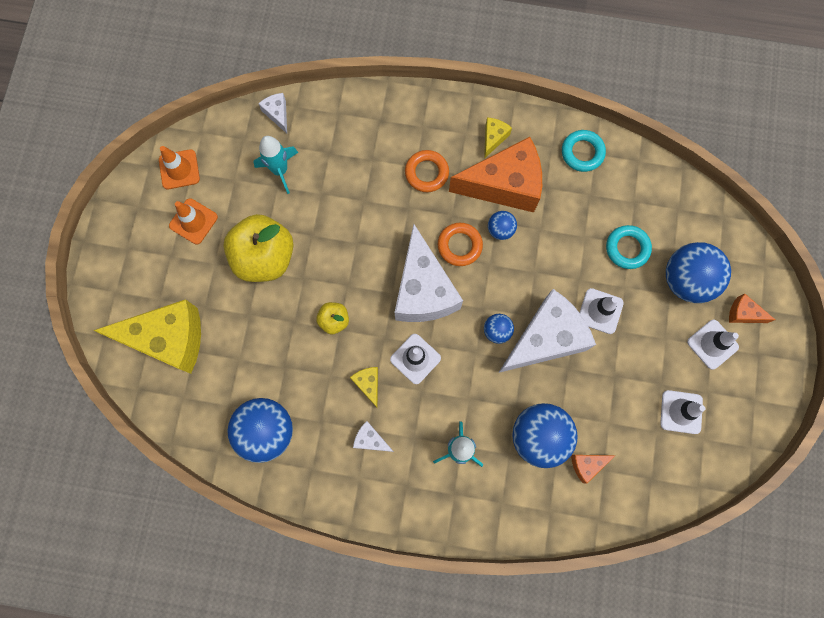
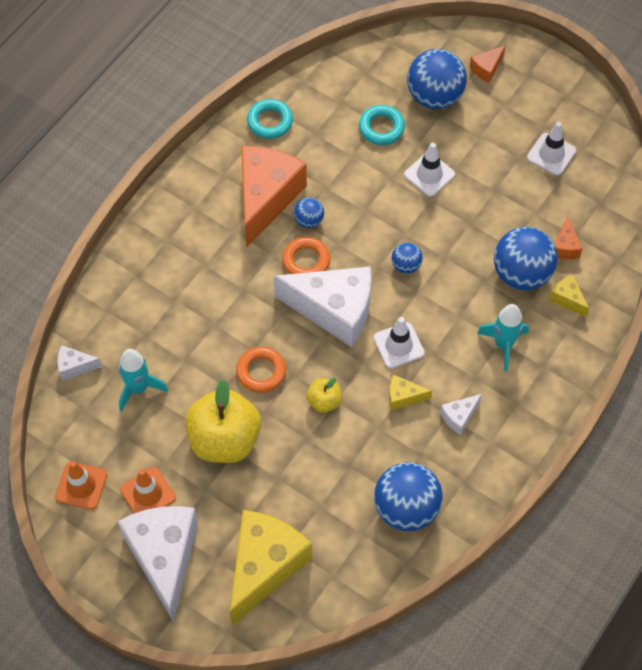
camera: 65 degrees left, 15 degrees down
orange ring [405,150,449,192] -> orange ring moved to [236,347,286,393]
yellow cheese [484,117,512,159] -> yellow cheese moved to [549,275,589,317]
white cheese [498,289,596,373] -> white cheese moved to [118,506,198,622]
white traffic cone [687,320,739,370] -> none

